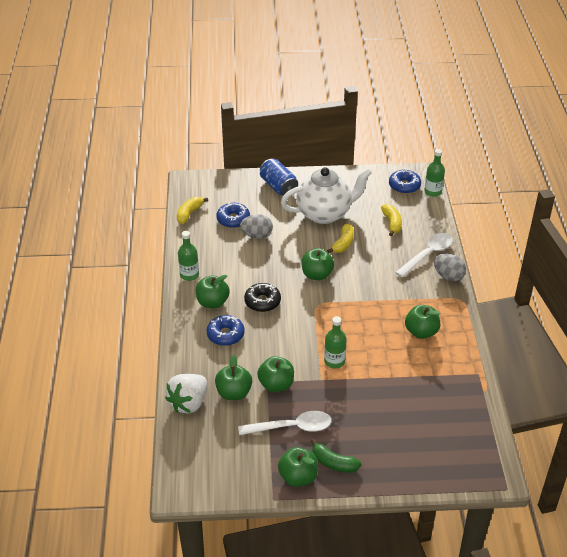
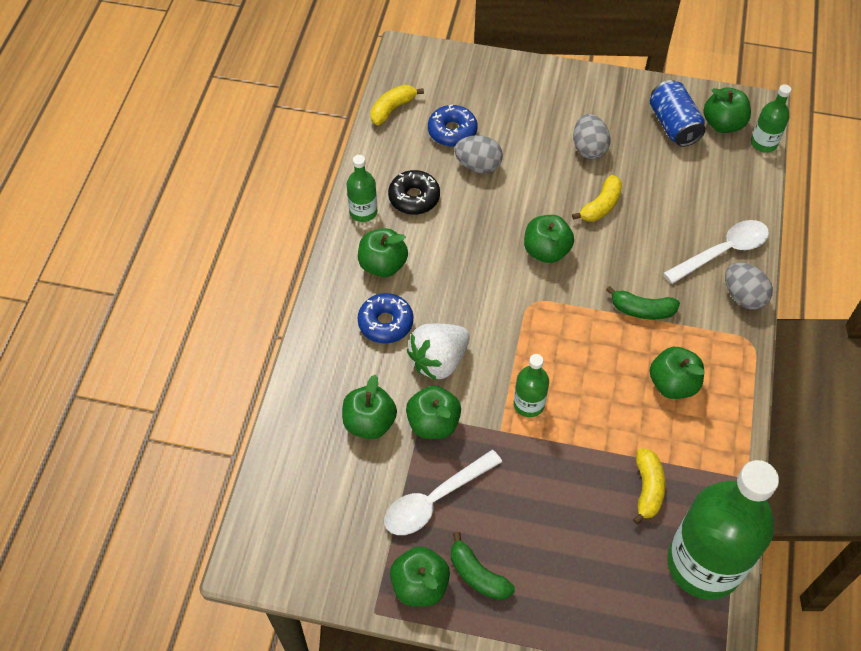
camera: 15 degrees right, 15 degrees up
white strawberry [165,374,207,414] -> white strawberry moved to [407,324,470,381]
white spoon [238,411,332,435] -> white spoon turned 135 degrees clockwise [384,450,502,535]
black donut [244,283,281,312] -> black donut moved to [388,170,440,215]
blue can [260,159,298,196] -> blue can moved to [650,80,706,147]
white teapot [281,167,372,224] -> grey egg [573,114,610,159]
yellow banana [381,204,402,236] -> yellow banana moved to [633,448,665,525]
blue donut [389,169,421,194] -> green apple [703,87,751,133]
none -> green banana [606,286,680,319]
none -> green bottle [667,460,779,600]

